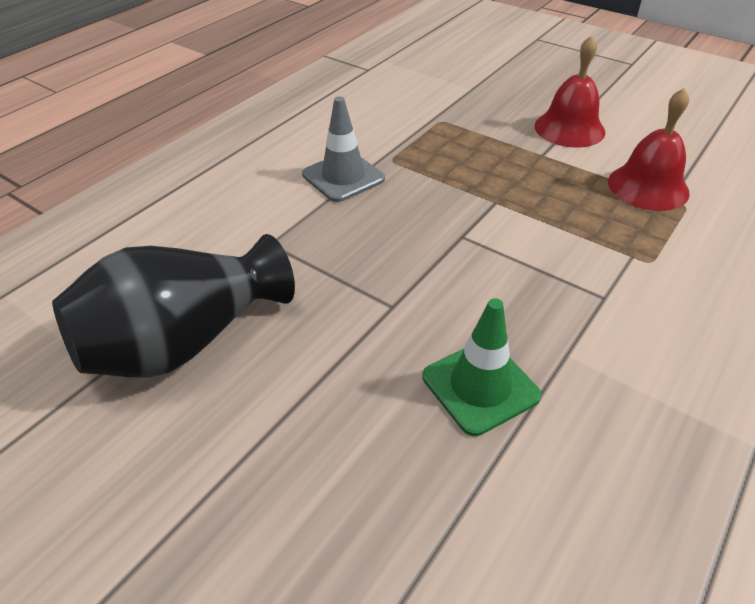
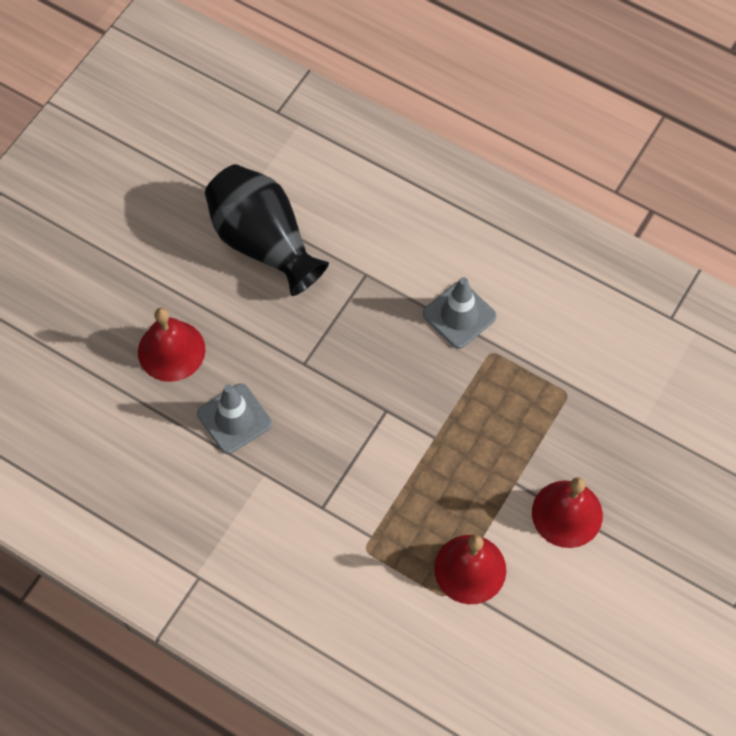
camera: 85 degrees right, 20 degrees up
green traffic cone [423,298,542,436] -> grey traffic cone [197,383,272,454]
none -> red bell [138,308,206,382]

